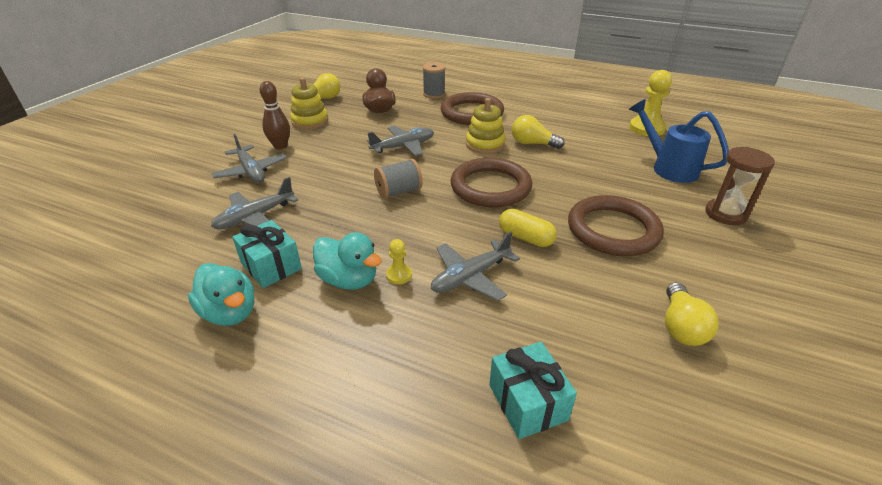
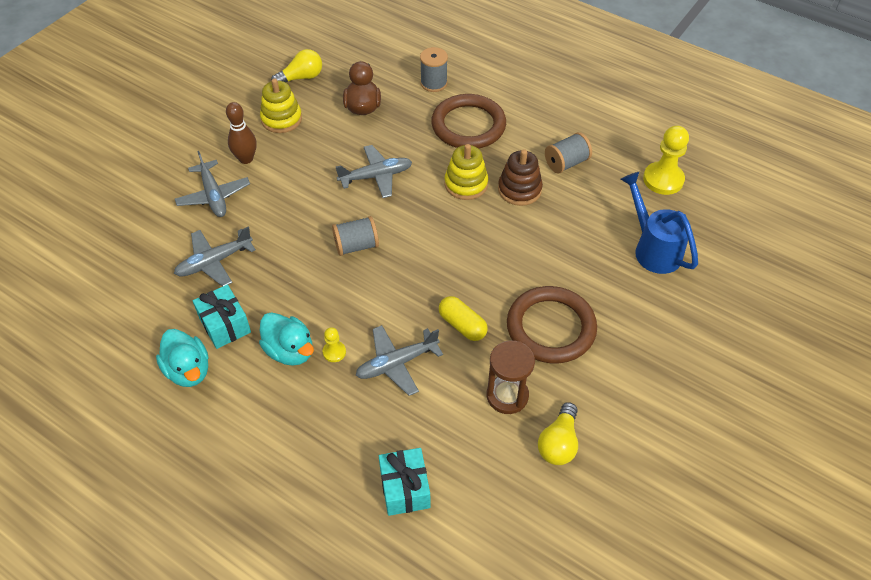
camera: 10 degrees right, 15 degrees up
brown ring [451,158,532,207] -> none
yellow light bulb [512,115,564,149] -> brown stacking toy [498,149,543,206]
brown hourglass [705,147,775,225] -> brown hourglass moved to [487,341,535,414]
none -> grey spool [545,132,592,174]

